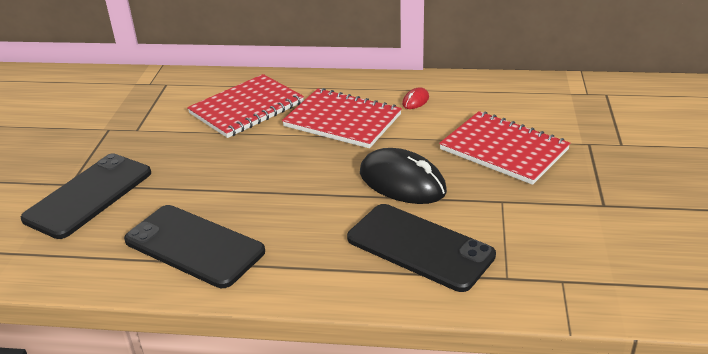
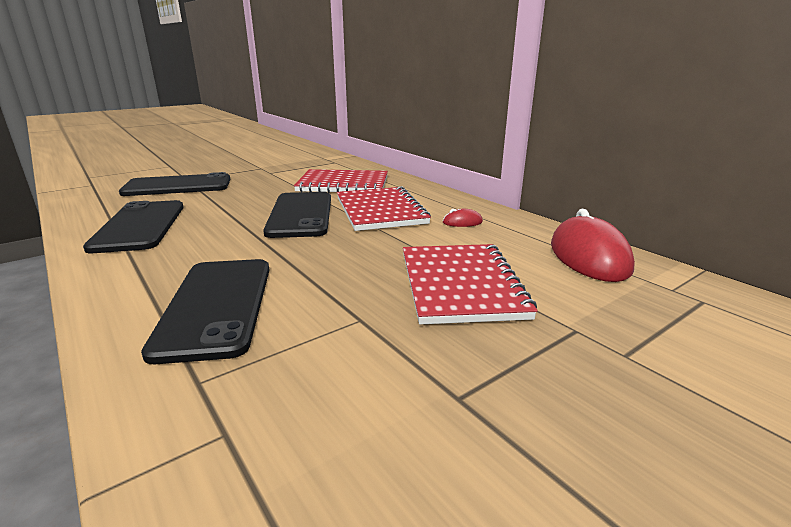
camera: 45 degrees right, 10 degrees down
black mouse [360,148,447,204] -> none
none -> black phone [263,192,331,238]
none -> red mouse [551,209,635,282]

